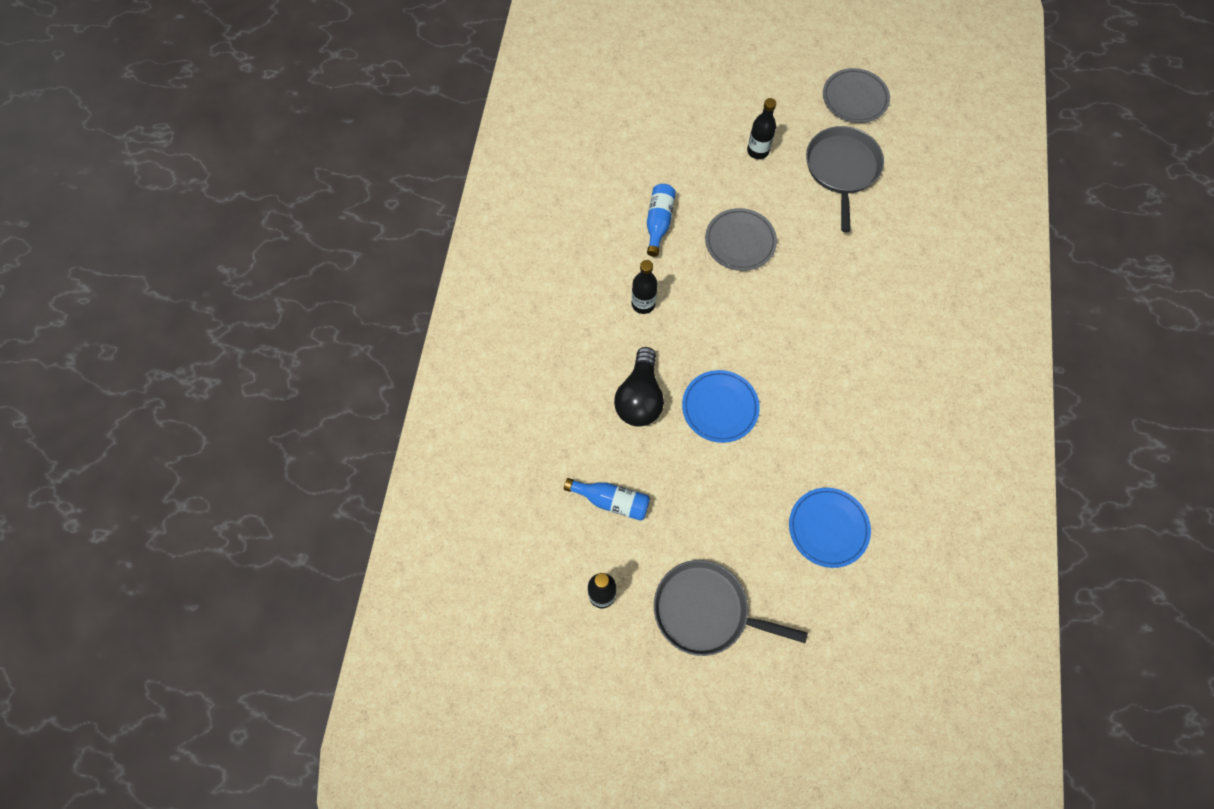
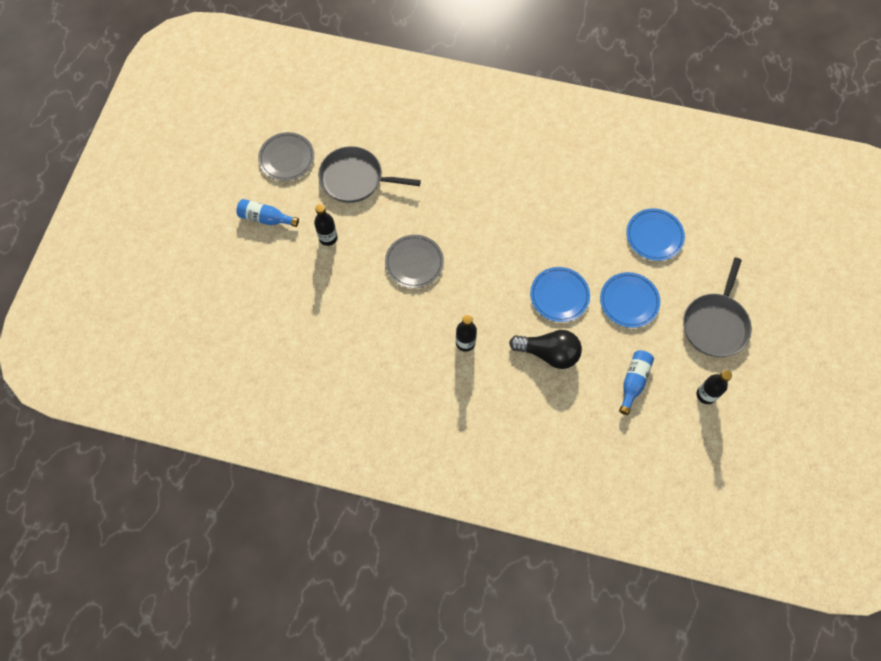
camera: 85 degrees left, 0 degrees up
blue bottle [647,184,676,257] -> blue bottle moved to [236,199,299,227]
none -> blue plate [600,272,660,328]

